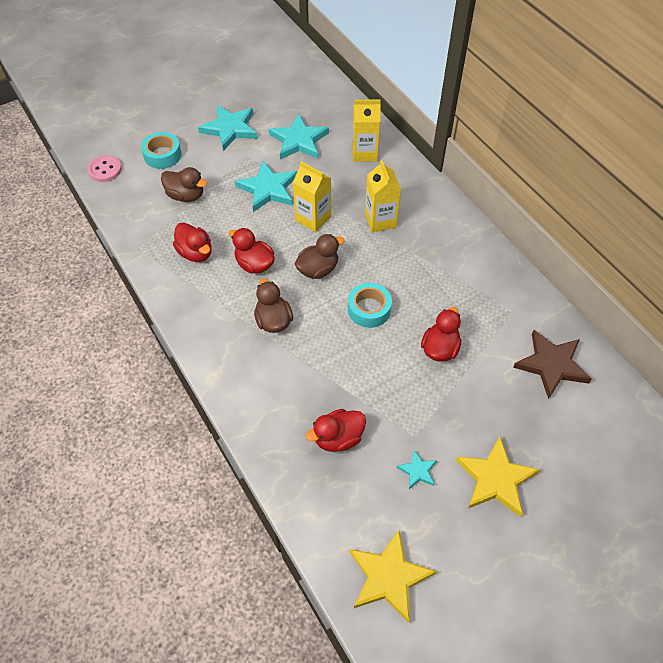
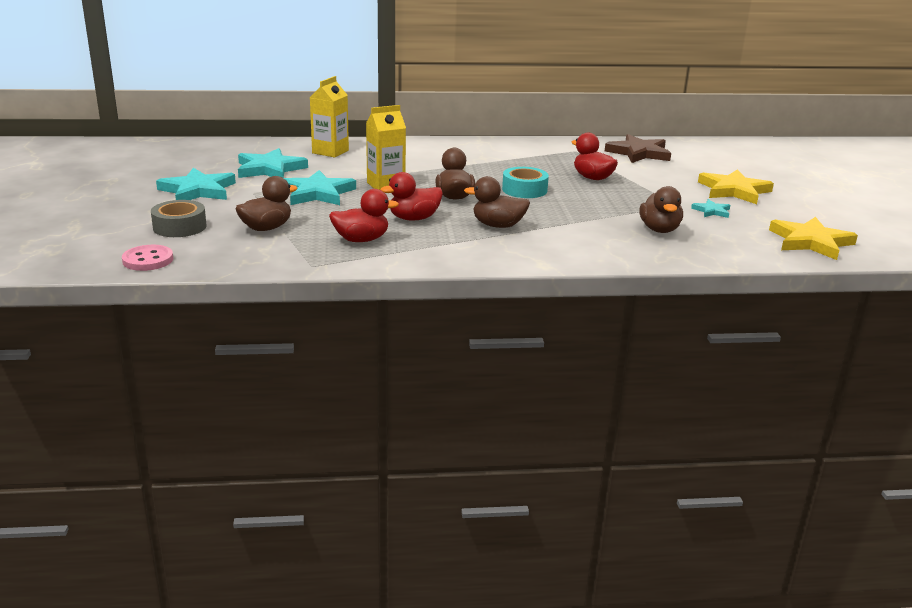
camera: 65 degrees left, 30 degrees down
turquoise tape [141,132,181,169] -> grey tape [151,200,207,237]
red duck [305,409,366,452] -> brown duck [639,186,683,233]
yellow carton [365,160,401,232] -> none

